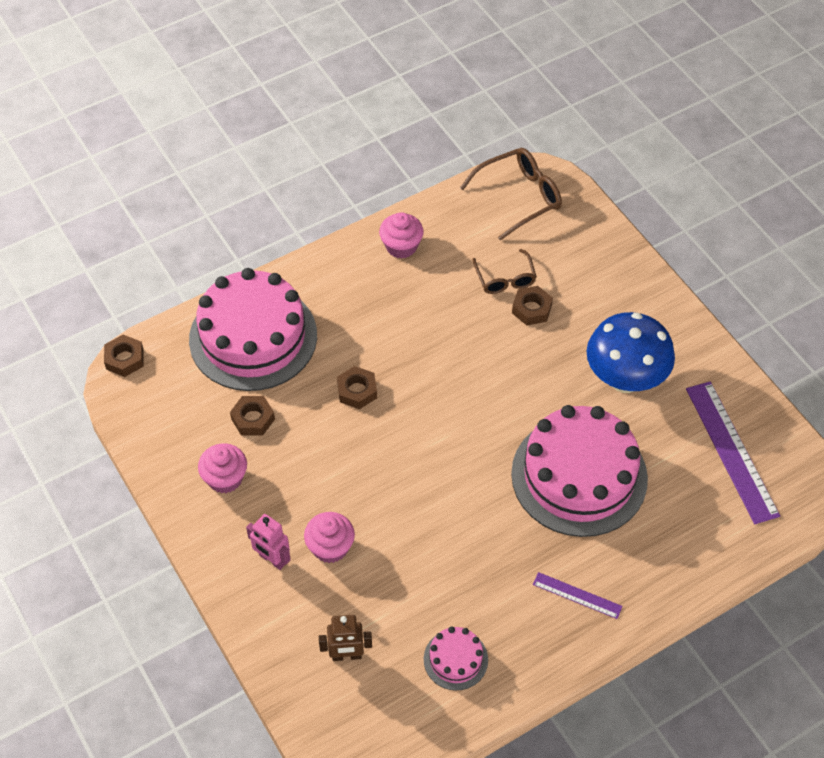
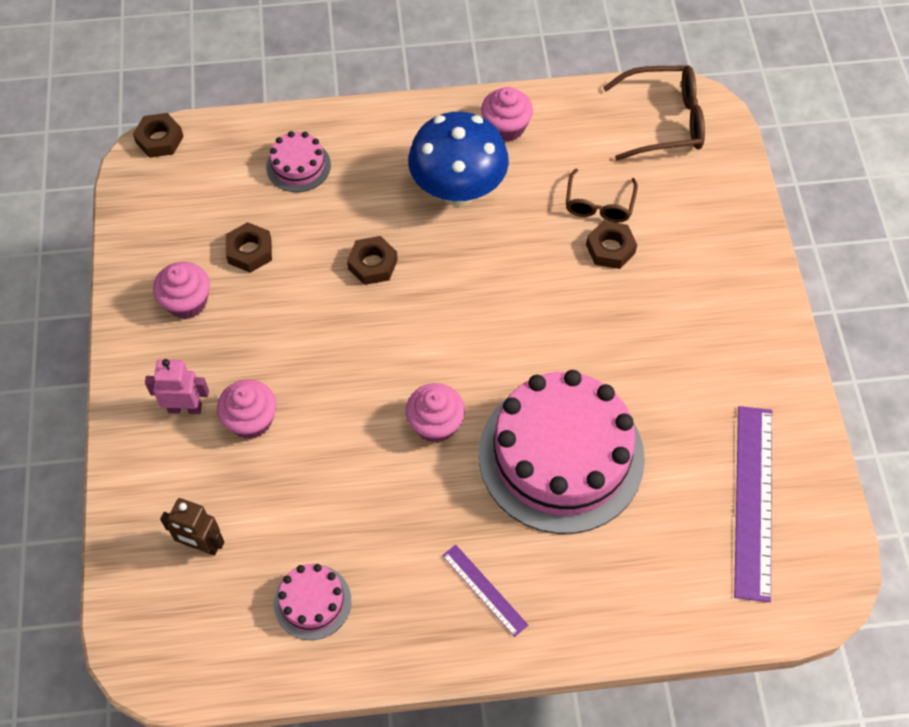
camera: 25 degrees right, 5 degrees up
pink cake [189,268,317,391] -> pink cake [266,131,331,192], size x0.44
pink robot [246,514,291,570] -> pink robot turned 120 degrees clockwise [145,359,209,414]
blue mushroom [587,312,675,393] -> blue mushroom moved to [408,112,509,206]
none -> pink cupcake [406,383,465,443]

